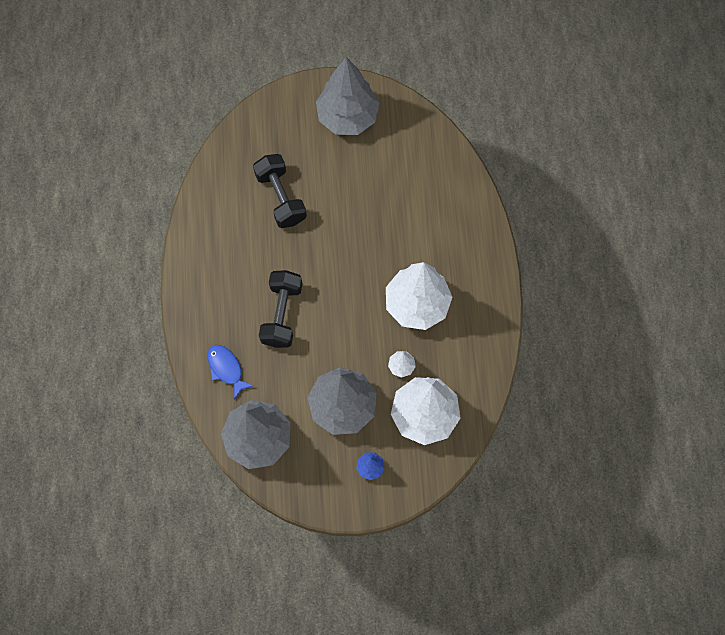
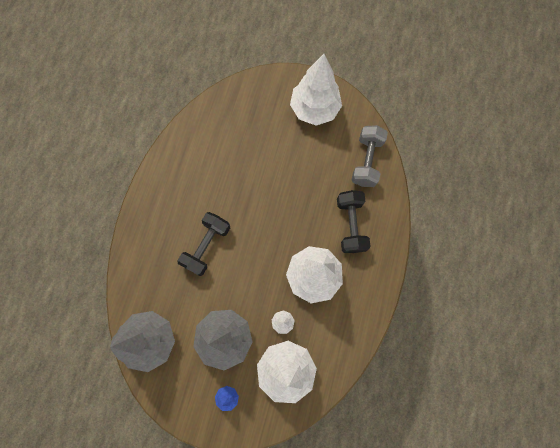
camera: 20 degrees right, 5 degrees up
blue fish [207,345,254,400] -> none
black dumbbell [253,154,307,228] -> black dumbbell moved to [337,190,371,253]
grey tree [316,57,380,135] -> white tree [290,54,342,125]
none -> grey dumbbell [351,125,388,187]

